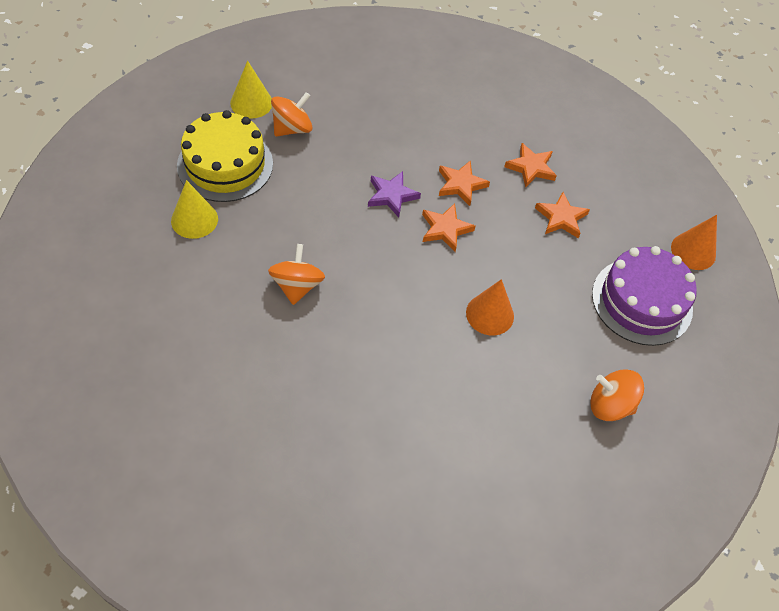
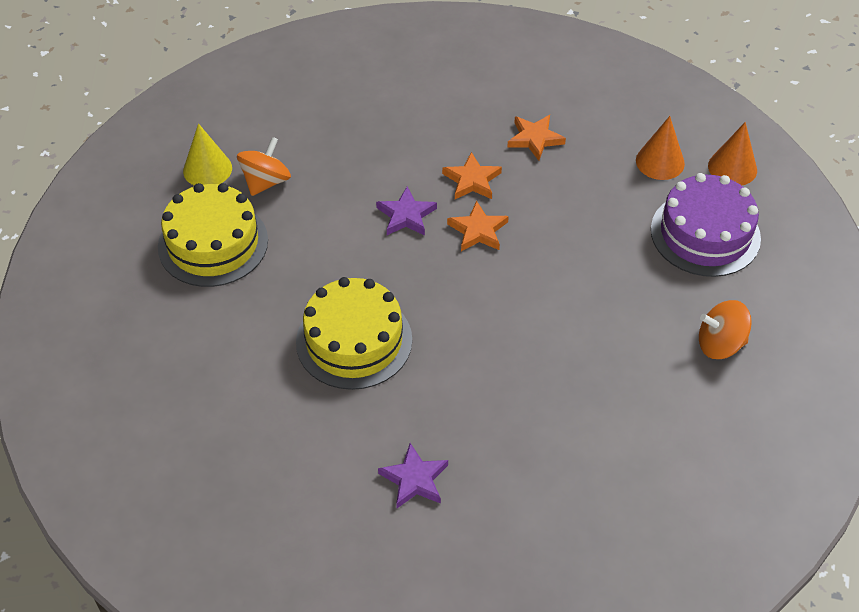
camera: 15 degrees left, 5 degrees down
yellow cone [171,180,218,239] -> none
orange spinning top [268,244,325,305] -> yellow cake [296,277,412,390]
orange cone [466,279,514,335] -> orange cone moved to [636,116,685,180]
orange star [535,192,590,238] -> none
none -> purple star [378,443,448,508]

